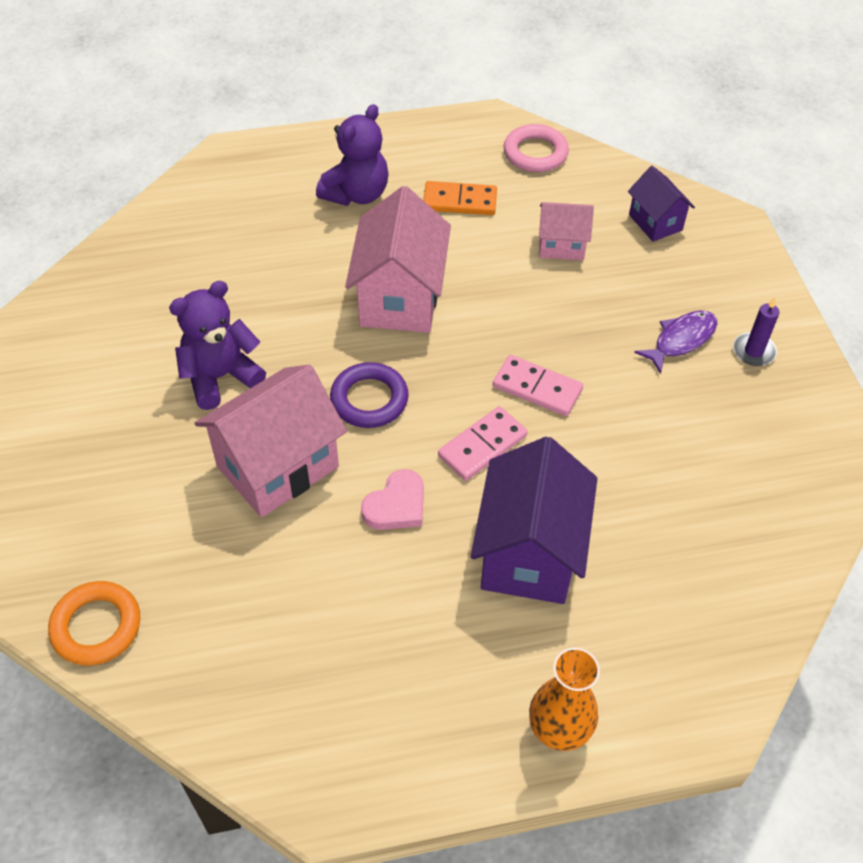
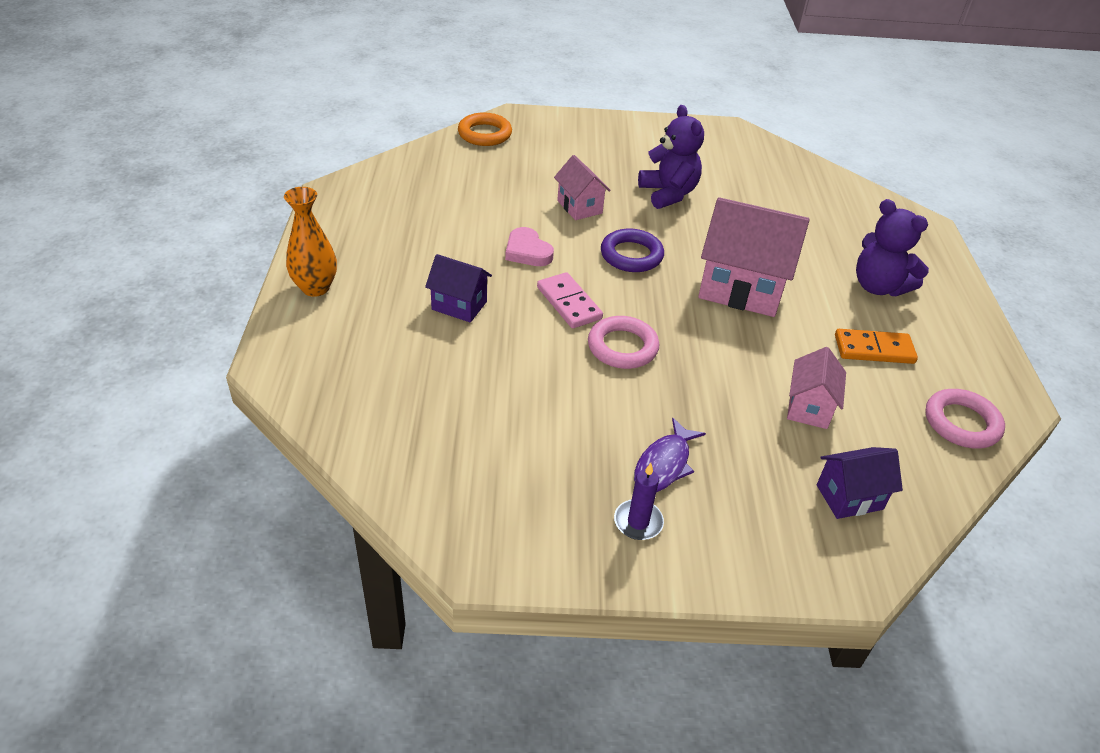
camera: 100 degrees right, 10 degrees down
pink house [195,365,347,518] -> pink house [554,155,611,220], size x0.55
orange domino [423,181,497,215] -> orange domino turned 75 degrees clockwise [835,329,918,364]
purple house [471,437,598,604] -> purple house [425,254,492,323], size x0.55
pink domino [493,355,583,416] -> pink ring [588,316,659,369]
purple fish [634,310,717,374] -> purple fish turned 60 degrees clockwise [634,418,706,492]

